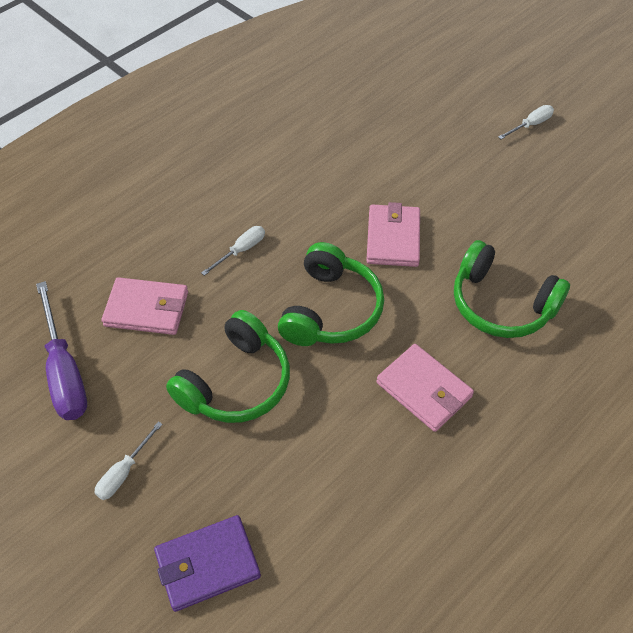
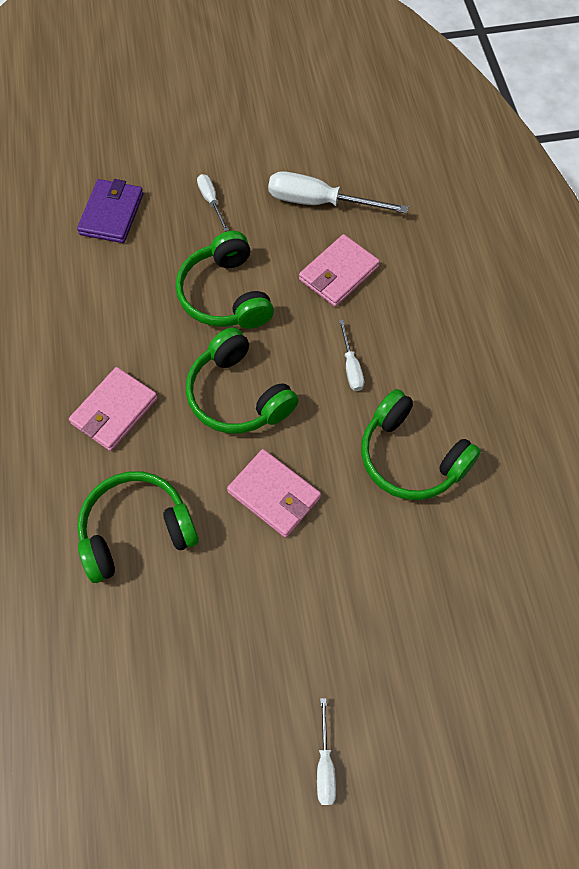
camera: 125 degrees right, 10 degrees up
purple screwdriver [36,281,87,420] -> white screwdriver [268,171,408,214]
pink wallet [376,344,474,432] -> pink wallet turned 45 degrees counterclockwise [69,367,158,451]
none -> green headphones [361,389,481,500]

